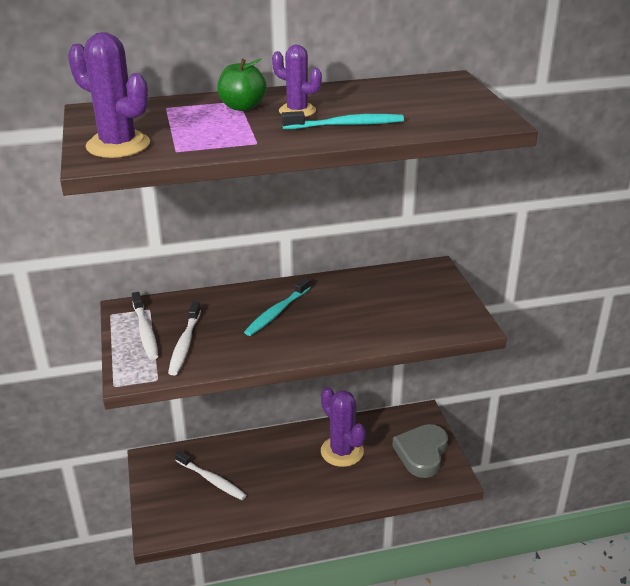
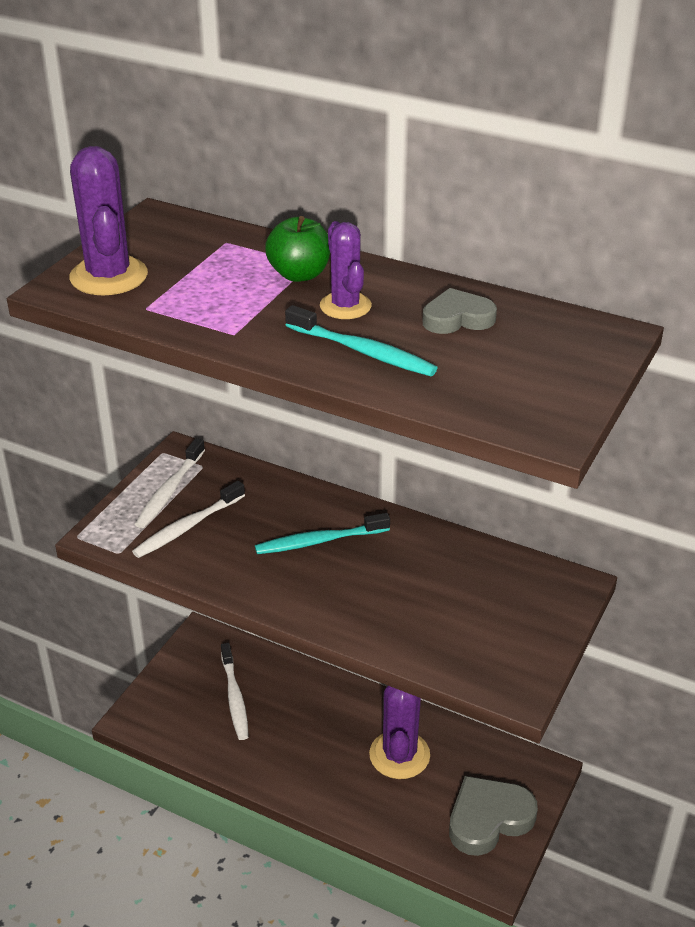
camera: 40 degrees right, 5 degrees up
none -> grey heart [423,288,497,334]

